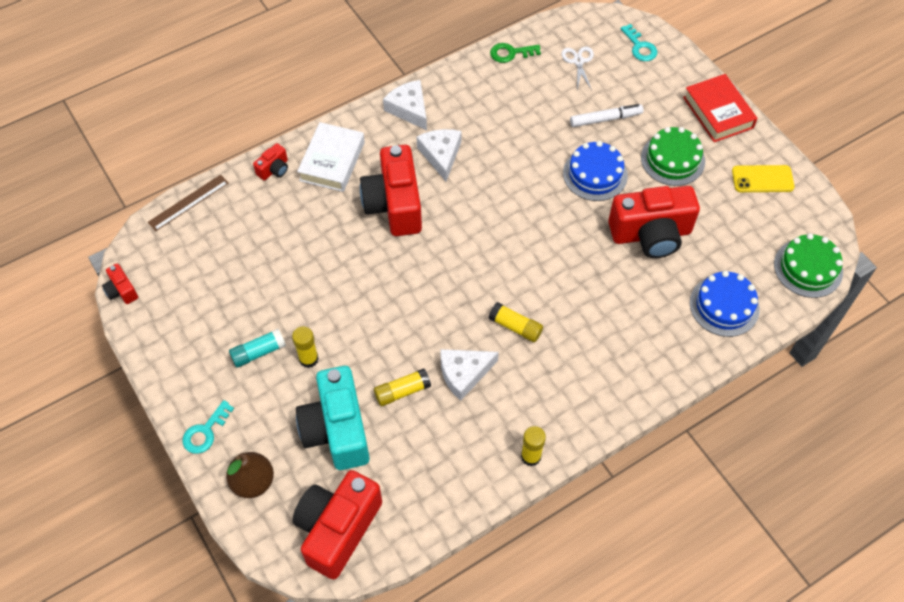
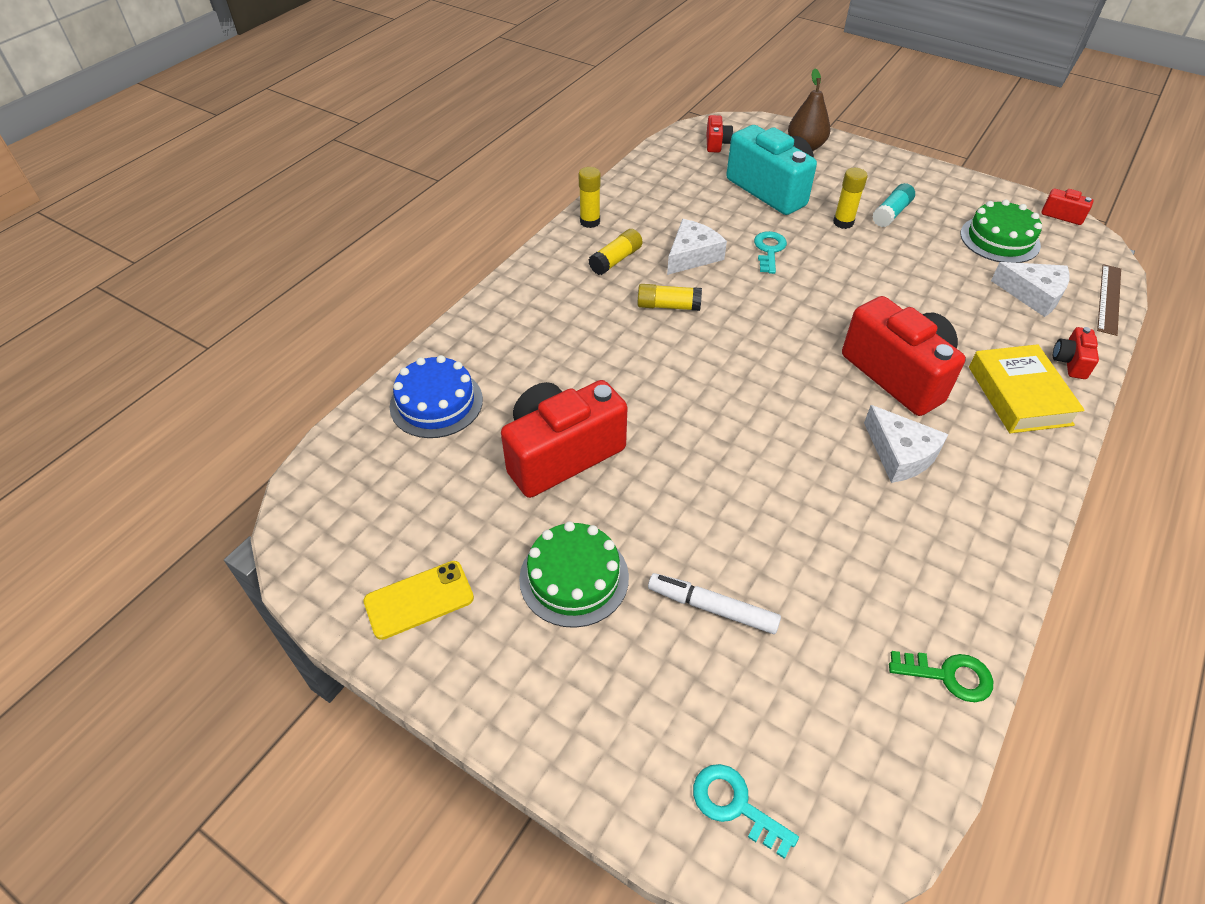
camera: 155 degrees right, 10 degrees down
turquoise key [182,400,234,454] -> turquoise key moved to [754,231,787,274]
red camera [292,470,382,579] -> red camera [707,115,733,153], size x0.44
white book [297,122,365,192] -> yellow book [969,344,1085,433]
yellow glue stick [374,368,431,406] -> yellow glue stick moved to [589,229,643,275]
white cheese [383,80,427,130] -> white cheese moved to [991,262,1070,317]
green key [490,43,541,63] -> green key turned 45 degrees clockwise [889,651,993,702]
white scissors [561,47,594,90] -> none
blue cake [563,141,628,201] -> none
white marker [570,104,643,127] -> white marker turned 60 degrees clockwise [648,573,781,634]
red book [683,74,758,142] -> none
green cake [774,233,843,298] -> green cake moved to [960,199,1042,263]

